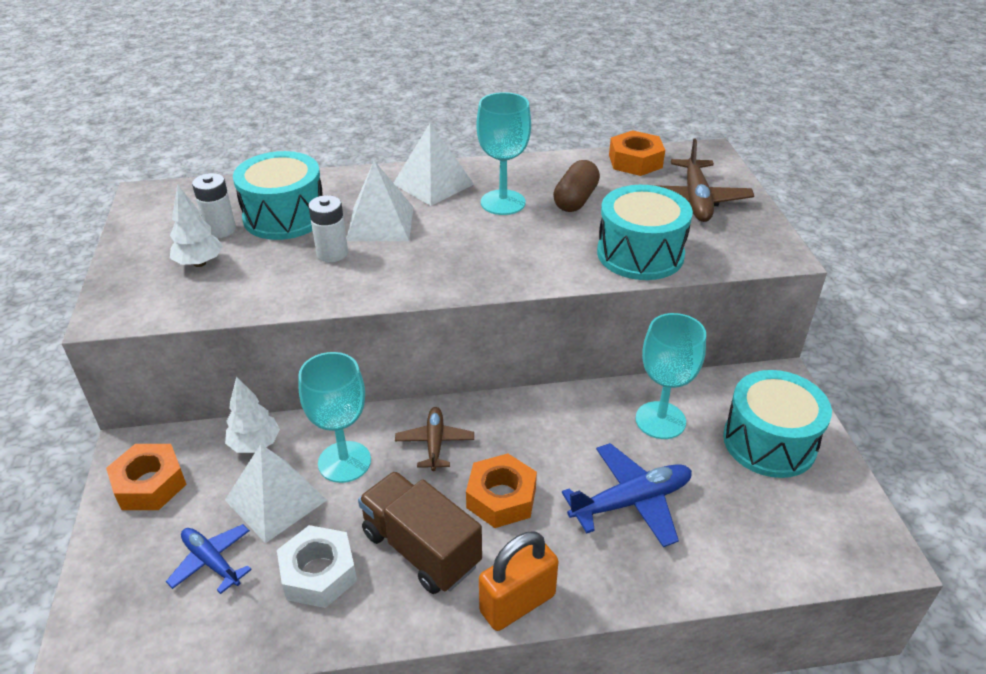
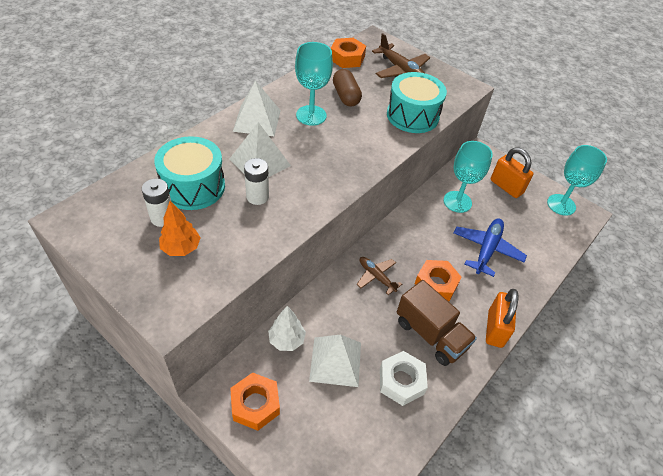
camera: 45 degrees left, 10 degrees up
blue plane [166,524,252,594] -> none
white tree [170,184,223,267] -> orange tree [159,201,201,256]
turquoise goblet [298,352,371,483] -> turquoise goblet moved to [547,145,607,216]
brown truck [358,471,482,594] -> brown truck turned 135 degrees counterclockwise [397,280,477,366]
turquoise drum [723,370,832,478] -> orange padlock [491,147,533,198]

